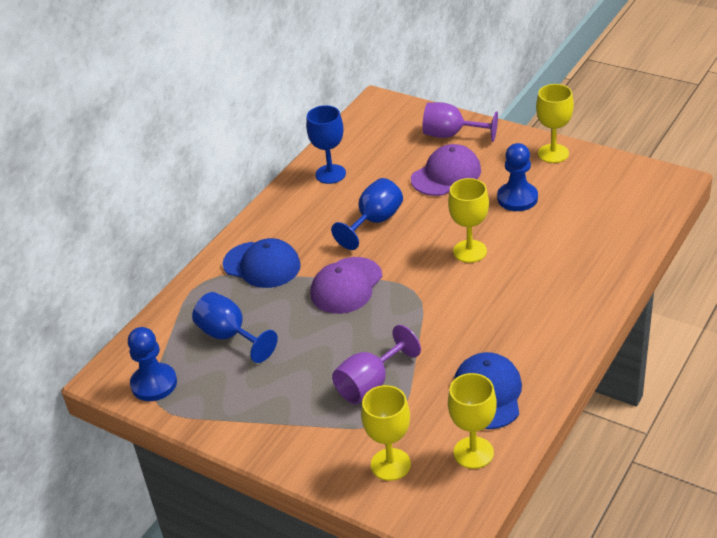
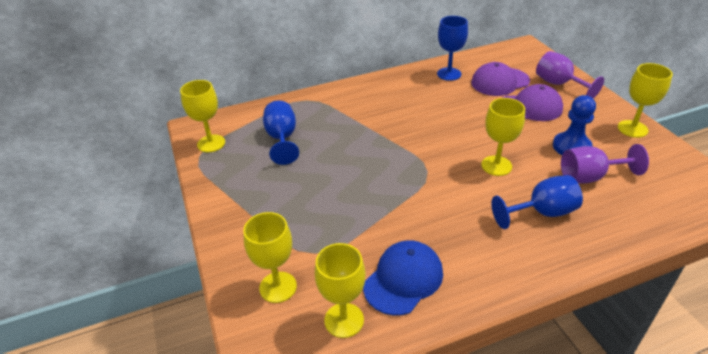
camera: 35 degrees right, 0 degrees up
blue pawn [128,327,177,401] -> yellow goblet [180,80,225,152]
blue cap [223,238,301,288] -> none
purple cap [311,257,382,314] -> purple cap moved to [471,62,530,96]
blue goblet [331,178,403,250] -> blue goblet moved to [491,175,583,229]
purple goblet [332,325,421,404] -> purple goblet moved to [561,144,649,184]

